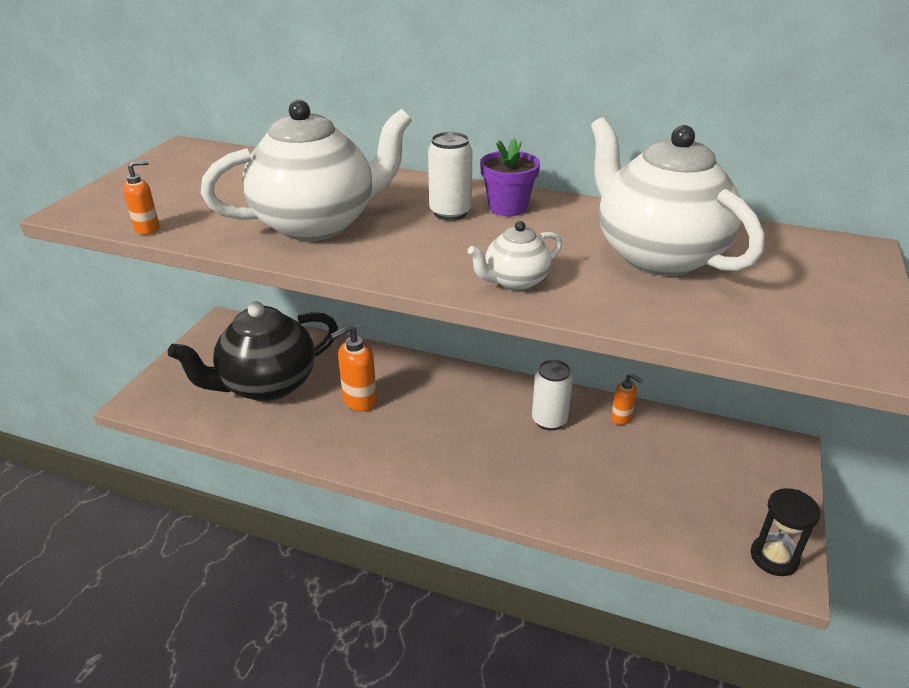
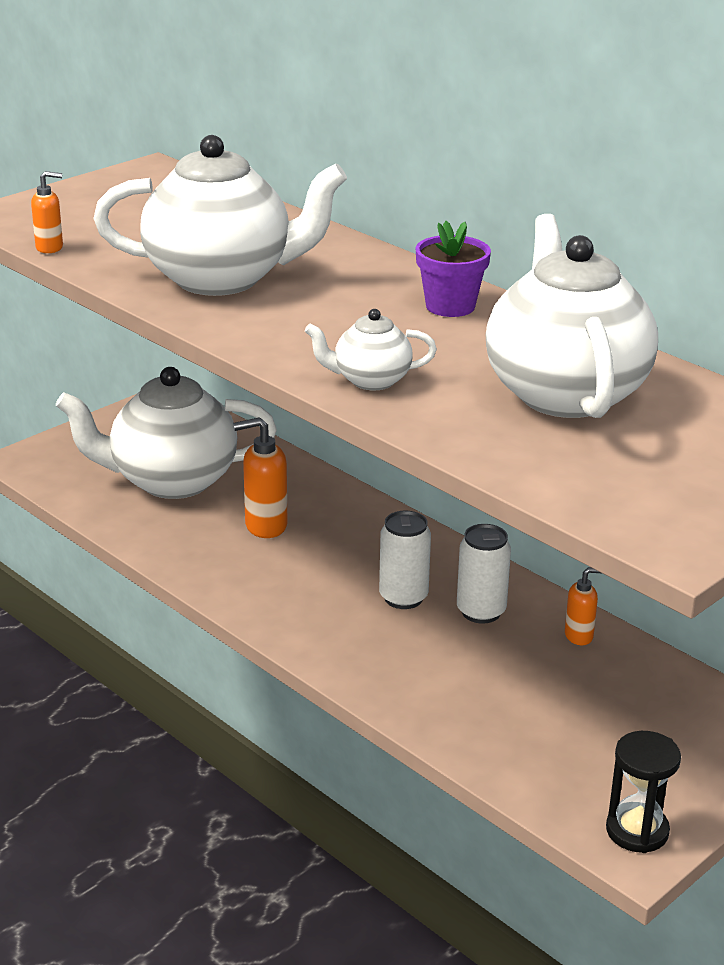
camera: 25 degrees right, 5 degrees down
black teapot [168,301,338,401] -> white teapot [56,367,277,499]
white can [428,132,472,221] -> white can moved to [379,511,431,609]
orange soap dispenser [611,373,643,425] -> orange soap dispenser turned 75 degrees counterclockwise [565,567,601,645]

